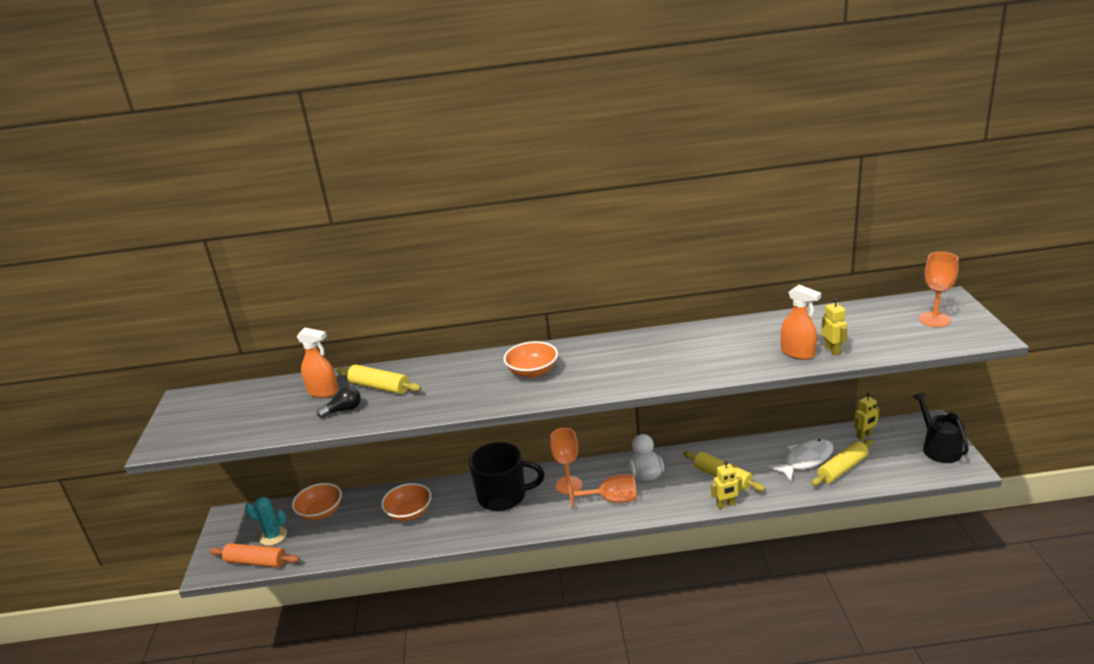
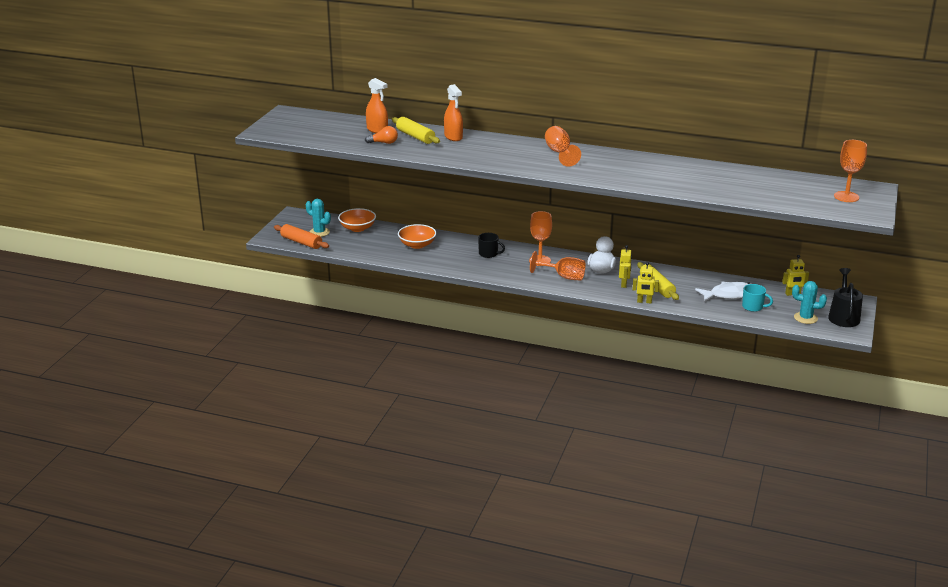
camera: 20 degrees right, 0 degrees up
black light bulb [317,386,361,418] -> orange light bulb [365,126,398,144]
black mug [469,442,545,511] -> black mug [478,233,505,258], size x0.49
orange bowl [504,341,558,378] -> none
orange spray bottle [781,285,821,360] -> orange spray bottle moved to [444,84,463,141]
yellow rolling pin [811,439,874,486] -> turquoise mug [742,284,773,312]
yellow robot [821,298,847,356] -> yellow robot moved to [619,245,632,288]
none -> orange goblet [545,126,581,167]
none -> turquoise cactus [792,281,827,324]

